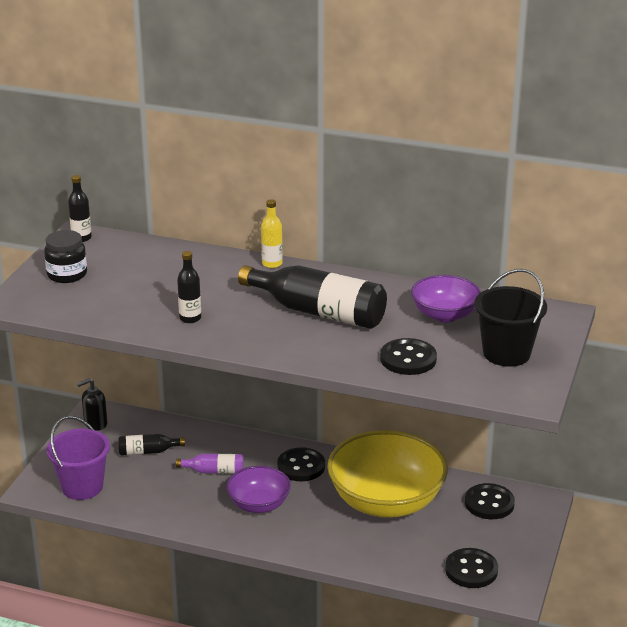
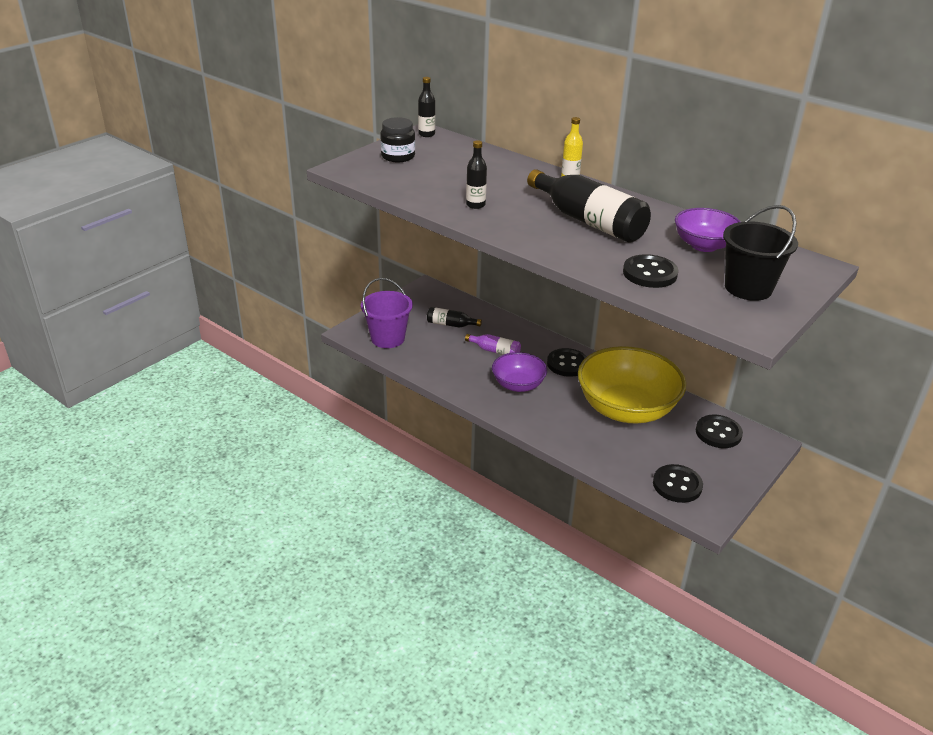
camera: 20 degrees right, 5 degrees up
black soap dispenser [77,378,107,431] -> none

